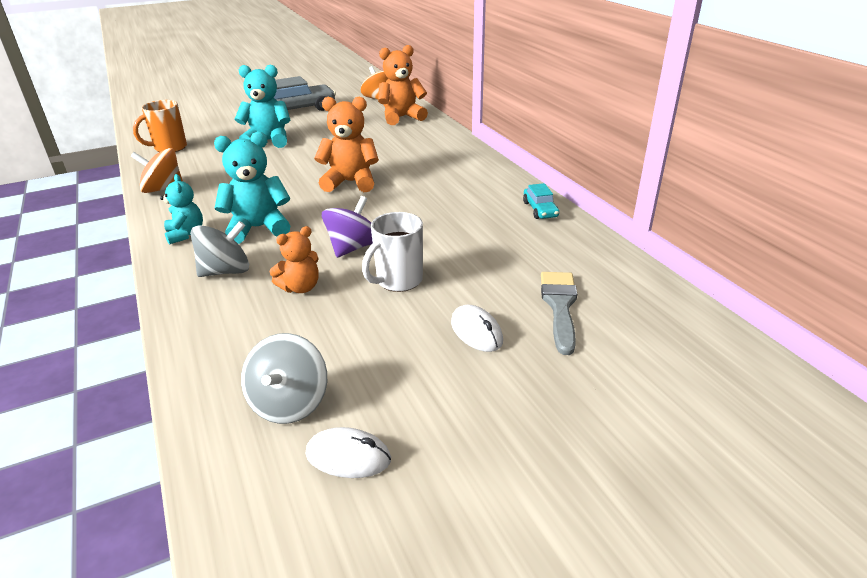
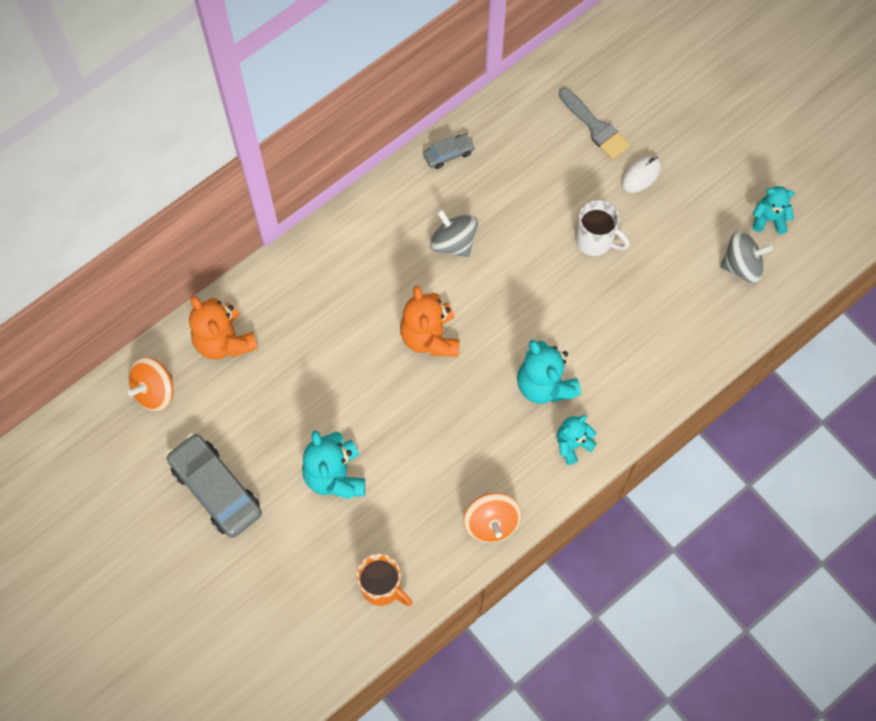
camera: 105 degrees left, 35 degrees up
grey spinning top [190,221,249,277] -> grey spinning top moved to [430,209,478,257]
orange teddy bear [269,226,319,293] -> none
white mouse [306,427,391,478] -> turquoise teddy bear [752,186,795,234]
purple spinning top [322,196,373,258] -> none
turquoise car [523,183,559,219] -> grey car [423,133,475,169]
grey brush [541,272,577,355] -> grey brush turned 120 degrees counterclockwise [559,88,630,159]

